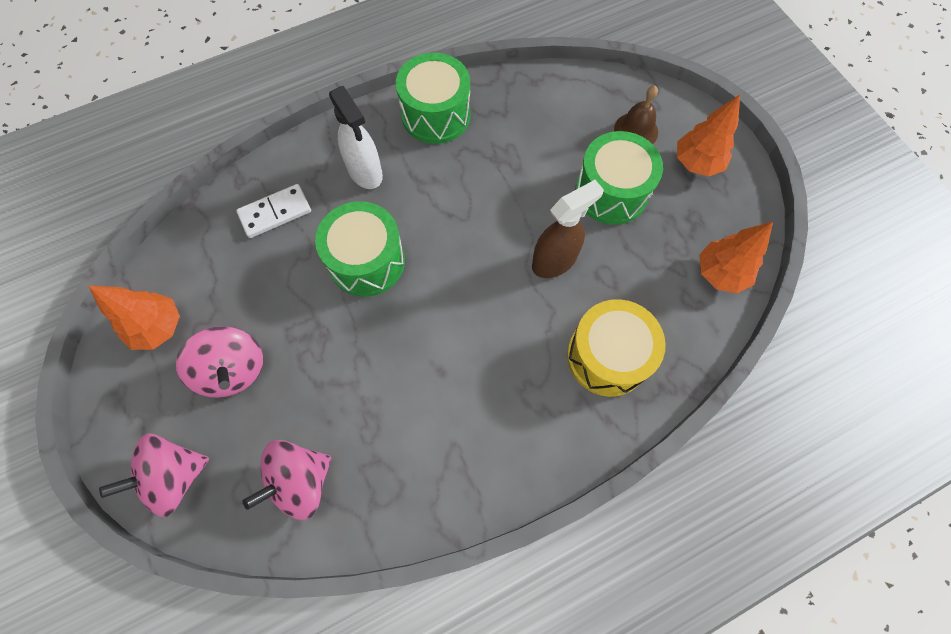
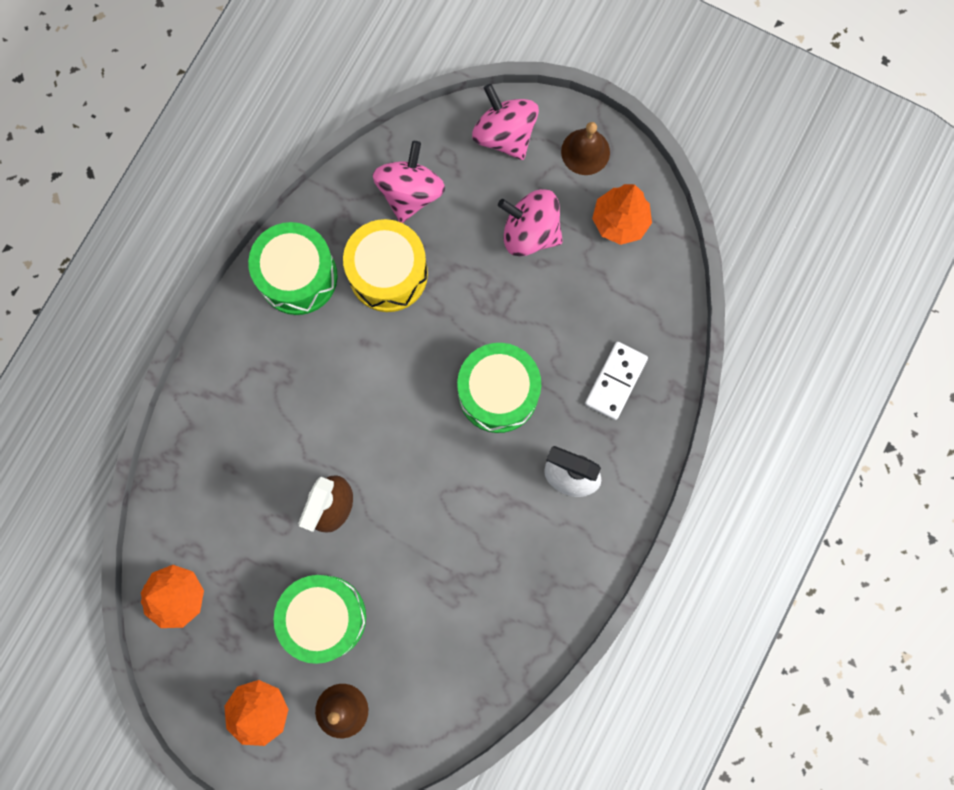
camera: 145 degrees right, 10 degrees up
pink spinning top [99,433,209,517] -> pink spinning top turned 60 degrees counterclockwise [472,84,539,160]
green drum [396,53,471,144] -> green drum moved to [248,222,338,315]
yellow drum [567,299,666,397] -> yellow drum moved to [343,219,428,312]
none -> brown bell [561,122,610,175]

